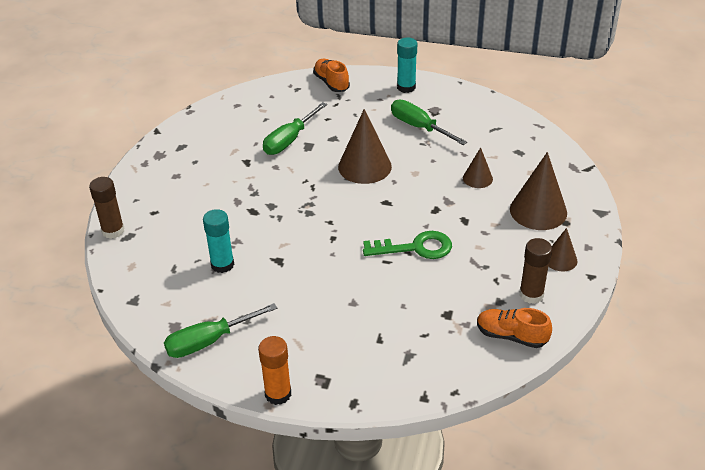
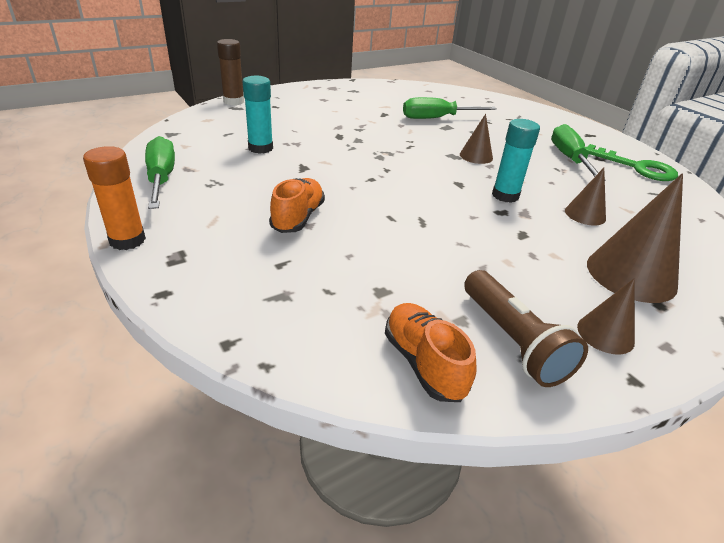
camera: 40 degrees right, 5 degrees down
green screwdriver [164,303,277,358] -> green screwdriver turned 60 degrees clockwise [145,136,175,209]
orange shoe [313,59,350,92] -> orange shoe moved to [269,178,325,233]
brown cone [338,109,392,184] -> brown cone [460,114,493,164], size x0.55
green key [363,231,452,259] -> green key moved to [585,144,678,181]
turquoise glue stick [397,38,417,93] -> turquoise glue stick moved to [492,119,540,203]
brown glue stick [519,238,552,304] -> brown flashlight [464,270,588,387]

